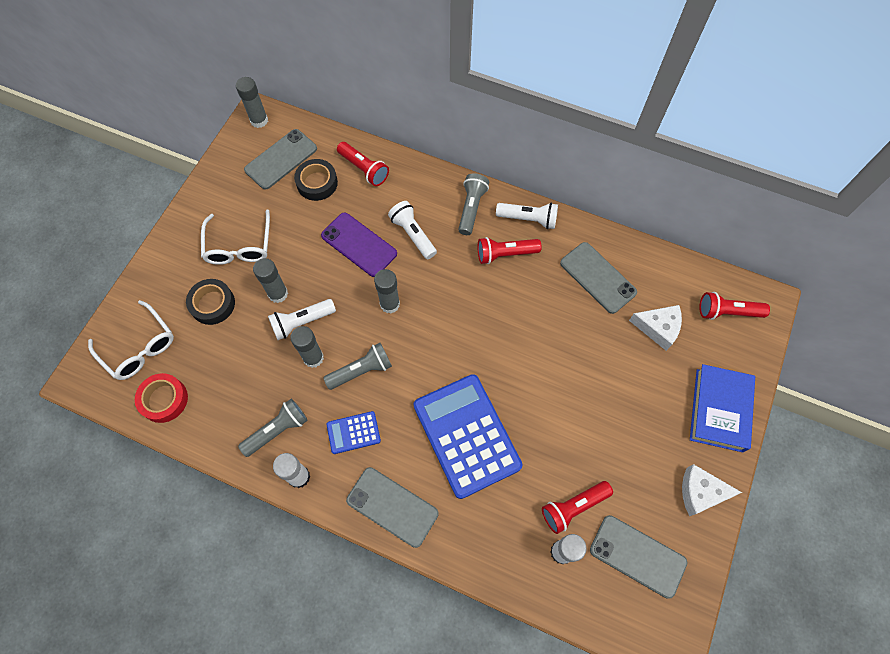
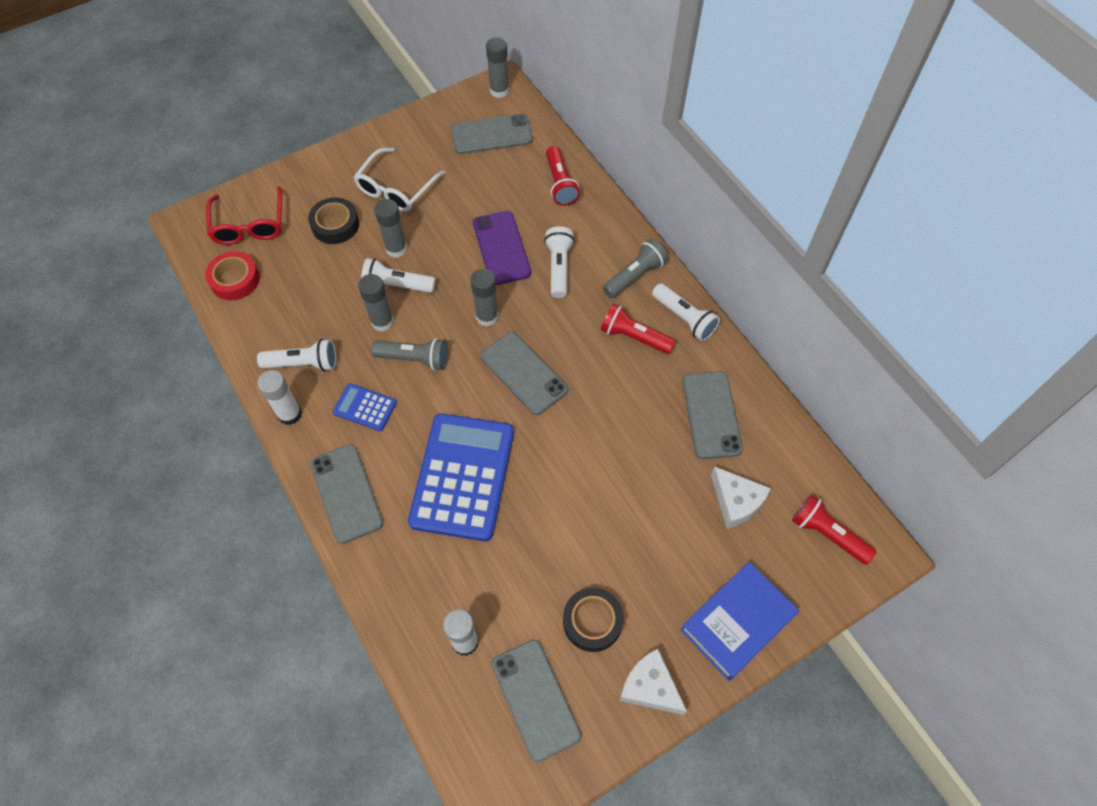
camera: 35 degrees right, 5 degrees down
white glasses [88,300,174,380] -> red glasses [206,186,282,245]
grey flashlight [238,399,308,457] -> white flashlight [257,339,337,371]
black tape [294,159,338,201] -> black tape moved to [563,588,624,652]
red flashlight [542,481,613,534] -> none
none -> grey phone [480,332,568,415]

